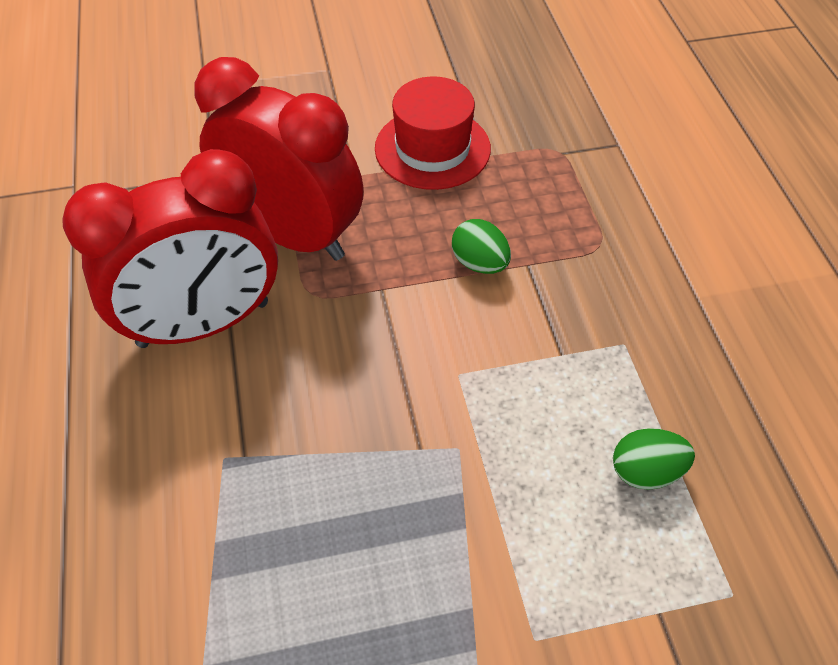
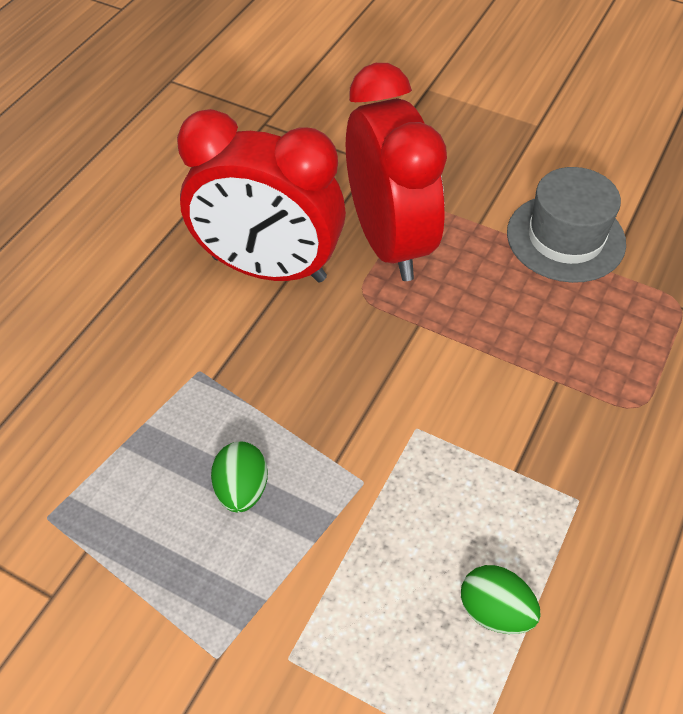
camera: 40 degrees right, 0 degrees up
red hat [375,77,491,190] -> grey hat [507,167,626,283]
green egg [452,219,511,274] -> green egg moved to [211,441,268,512]

